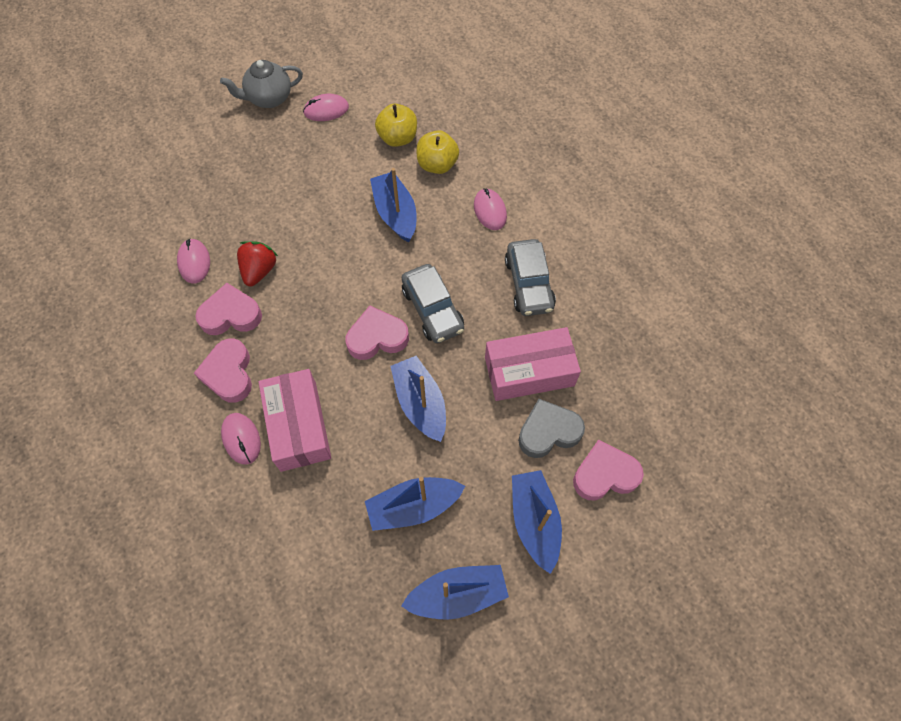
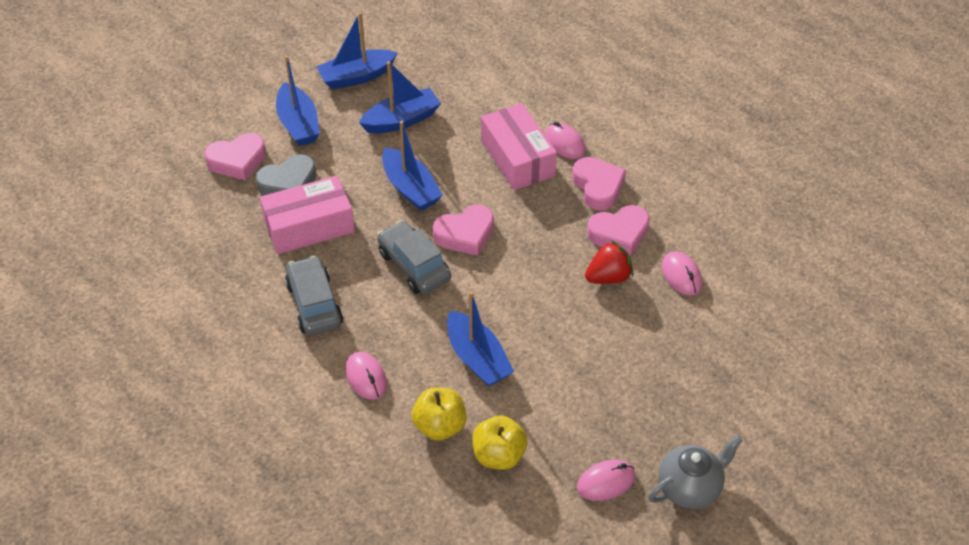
camera: 170 degrees right, 15 degrees down
red strawberry [237,241,278,286] -> red strawberry turned 120 degrees counterclockwise [585,241,633,284]

